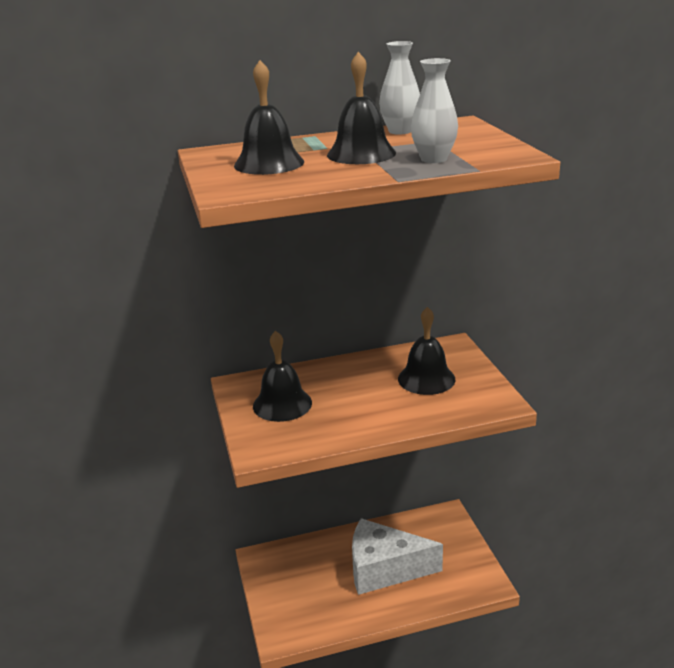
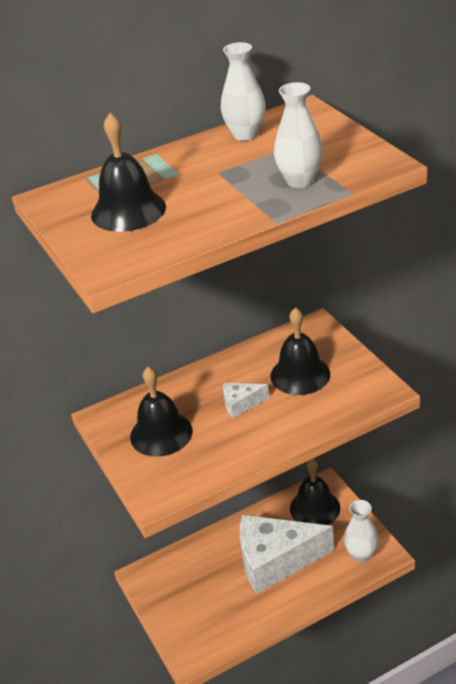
camera: 10 degrees left, 10 degrees up
black bell [327,52,396,164] -> black bell moved to [290,459,340,525]
none -> white cheese [223,383,269,418]
none -> white vase [344,500,379,562]

